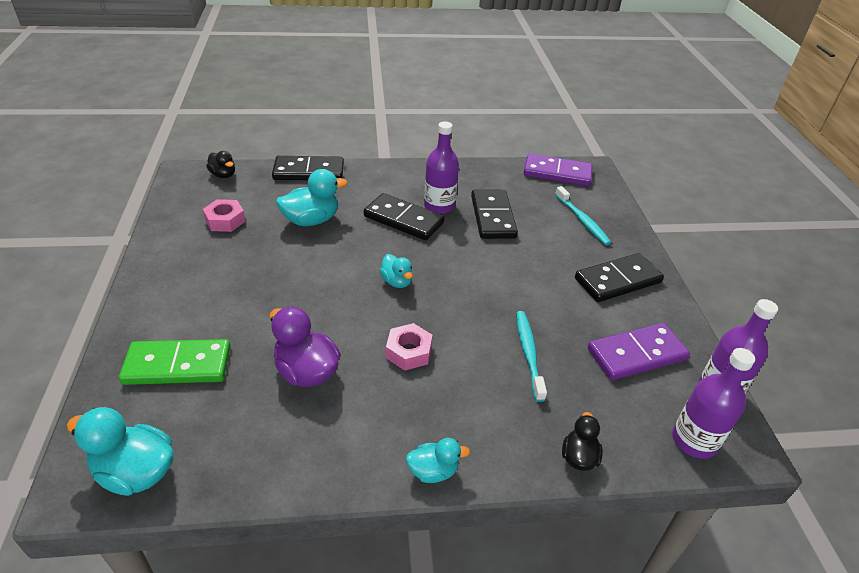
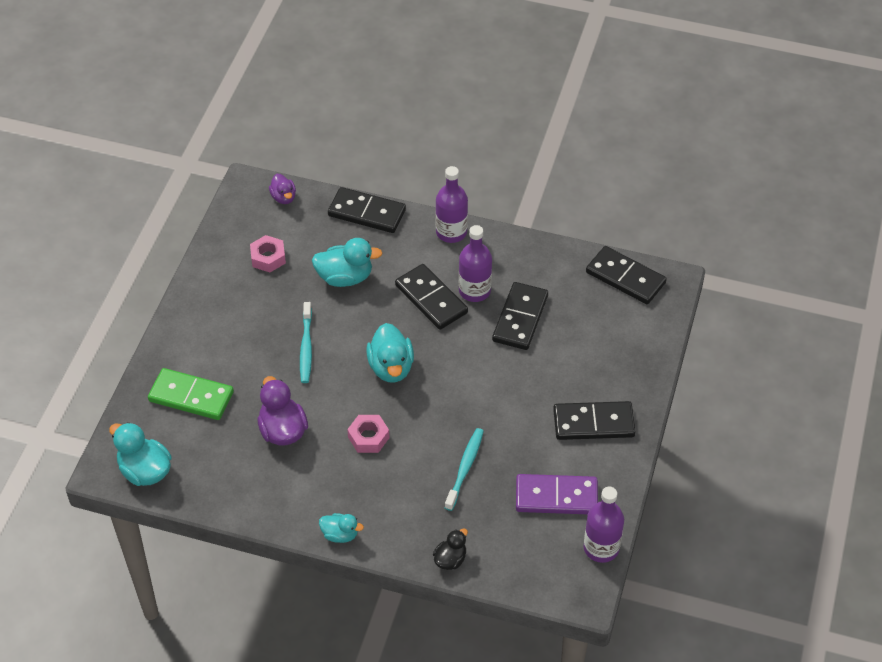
camera: 25 degrees right, 10 degrees up
black duck [206,151,235,178] -> purple duck [269,174,296,204]
turquoise duck [379,254,413,288] -> turquoise duck [366,323,414,383], size x1.68
purple domino [524,154,592,186] -> black domino [586,246,666,304]
turquoise toothbrush [555,186,611,245] -> turquoise toothbrush moved to [300,302,312,383]
purple bottle [672,348,755,459] -> purple bottle moved to [436,166,468,243]

